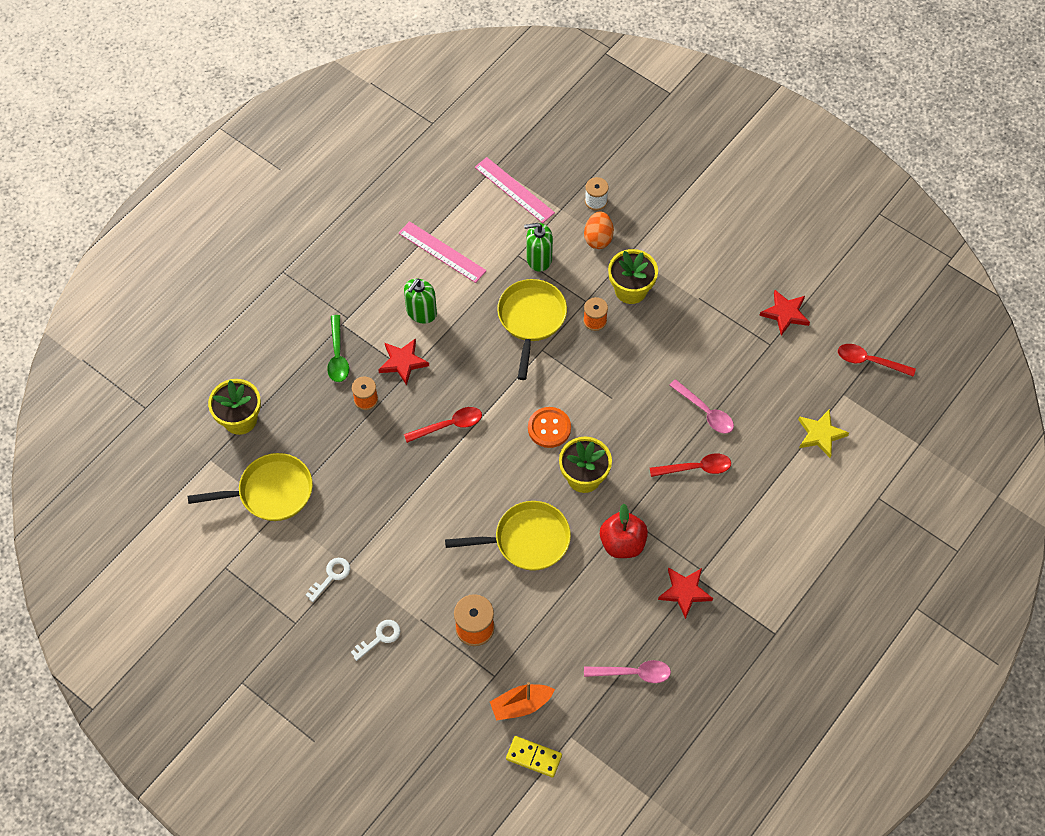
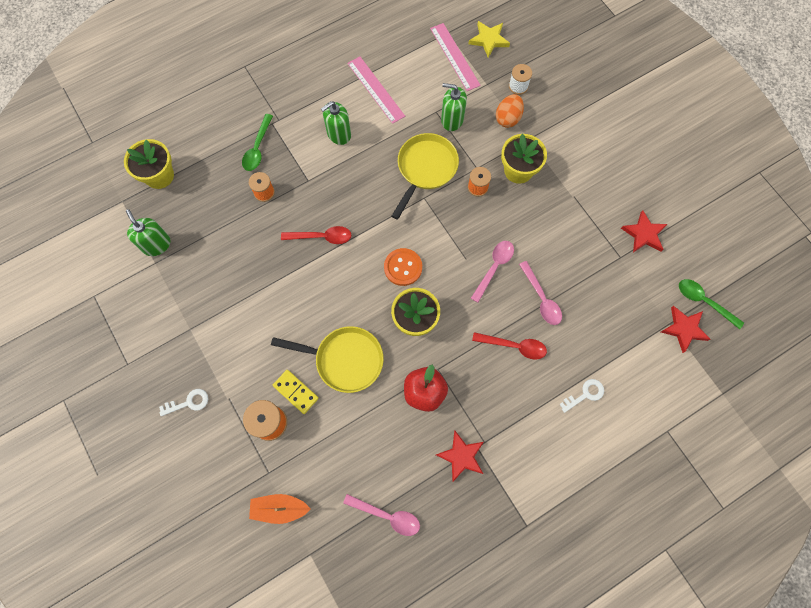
camera: 20 degrees right, 10 degrees up
yellow pan [188,453,313,521] -> green soap dispenser [126,209,170,256]
white key [306,558,350,602] -> white key moved to [559,379,604,413]
red star [379,338,429,386] -> red star moved to [661,306,711,353]
yellow domino [506,736,562,777] -> yellow domino moved to [273,370,319,414]
yellow star [798,409,849,458] -> yellow star moved to [469,21,510,58]
red spoon [838,344,916,377] -> green spoon [679,279,744,329]
none -> pink spoon [471,241,514,303]

